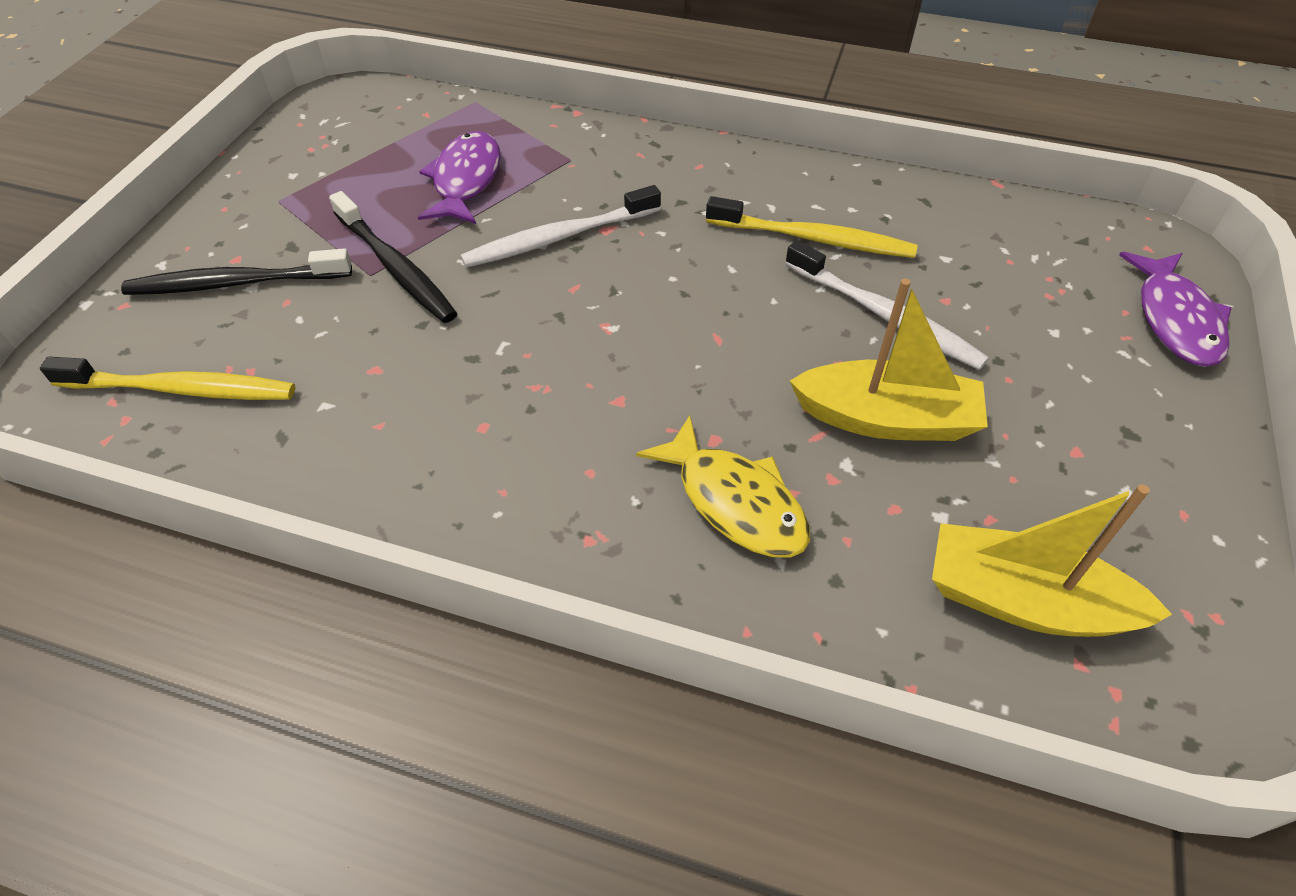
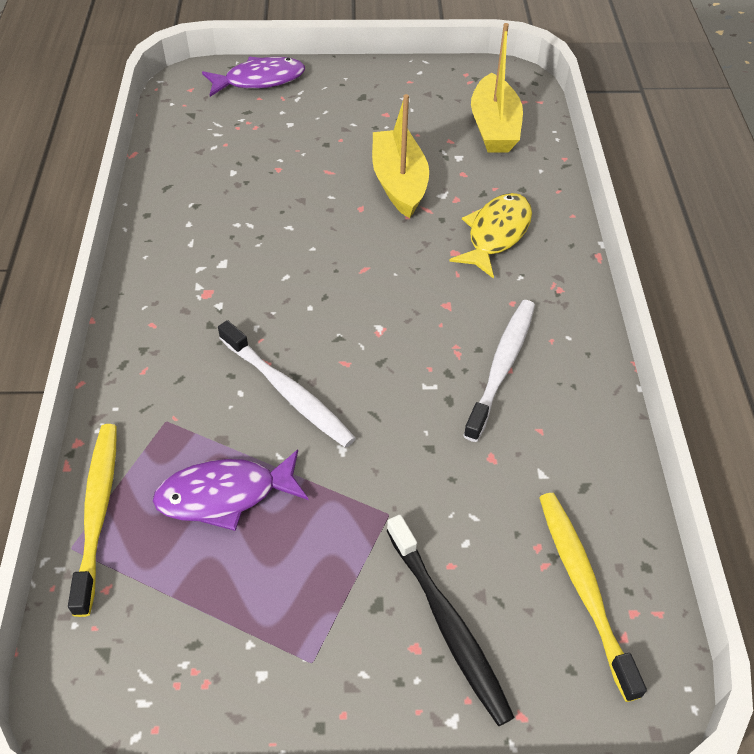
camera: 110 degrees left, 0 degrees up
black toothbrush [329,191,458,323] -> none
yellow toothbrush [706,196,918,258] -> yellow toothbrush moved to [68,424,117,617]
white toothbrush [785,240,989,370] -> white toothbrush moved to [463,300,535,442]

